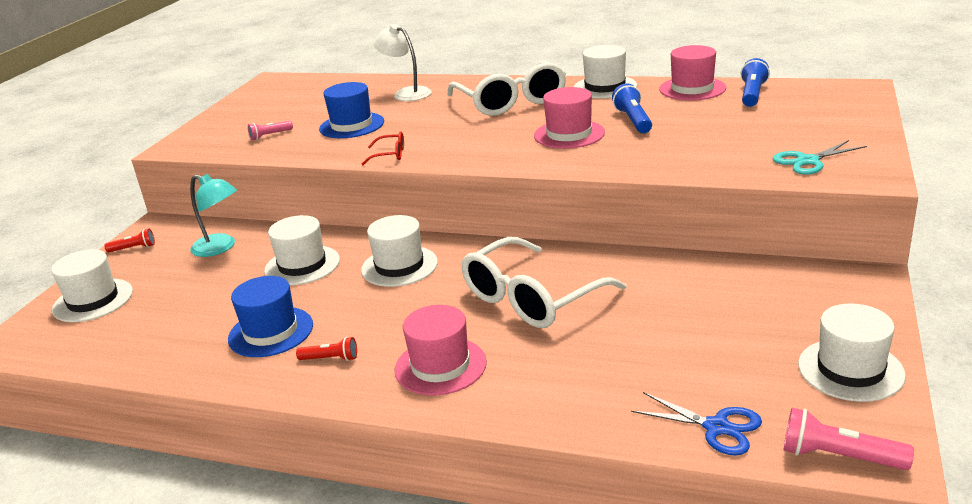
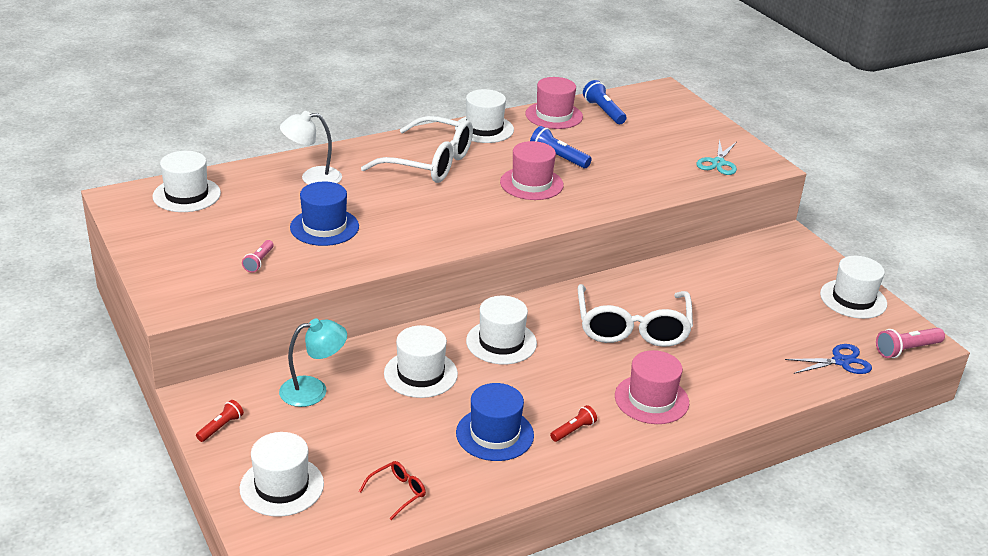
camera: 50 degrees left, 5 degrees up
red glasses [362,131,404,165] -> red glasses moved to [359,461,426,520]
none -> white hat [152,151,221,212]

